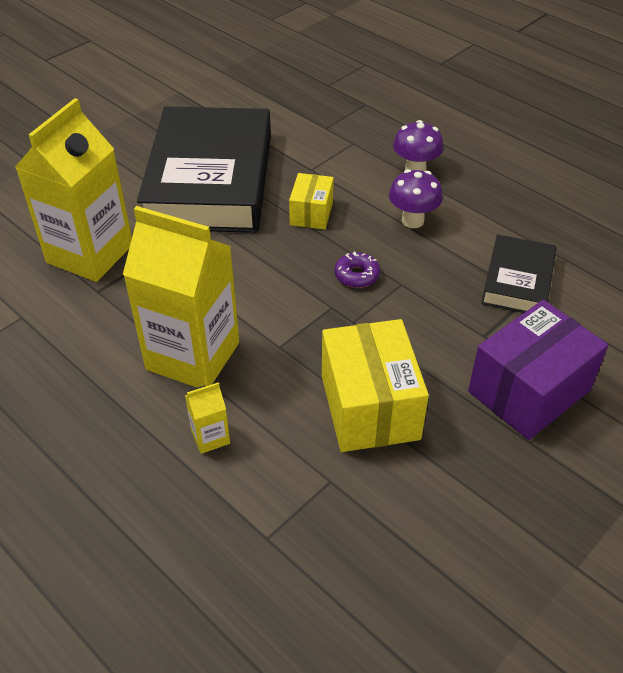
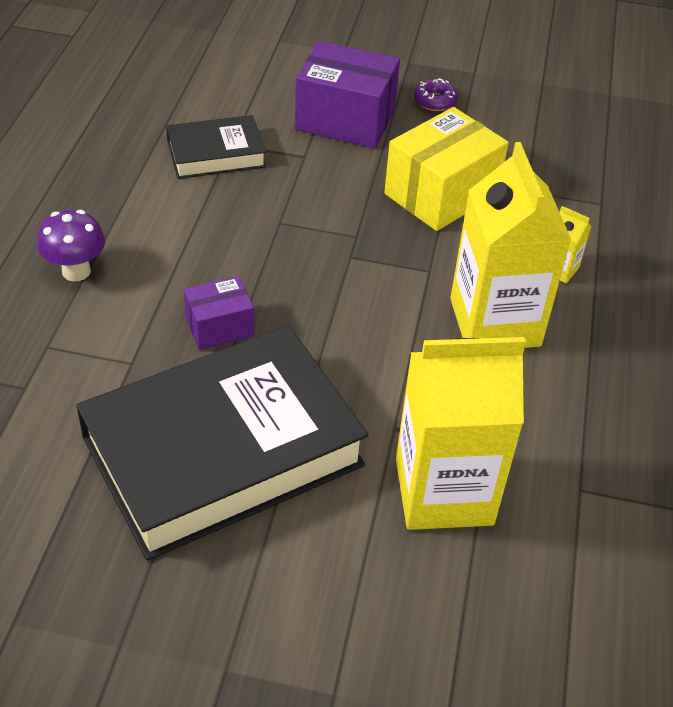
camera: 125 degrees left, 0 degrees up
yellow box [289,173,334,229] -> purple box [184,276,254,350]
purple donut [335,251,380,288] -> purple donut moved to [414,78,458,111]
purple mushroom [389,169,443,228] -> none

